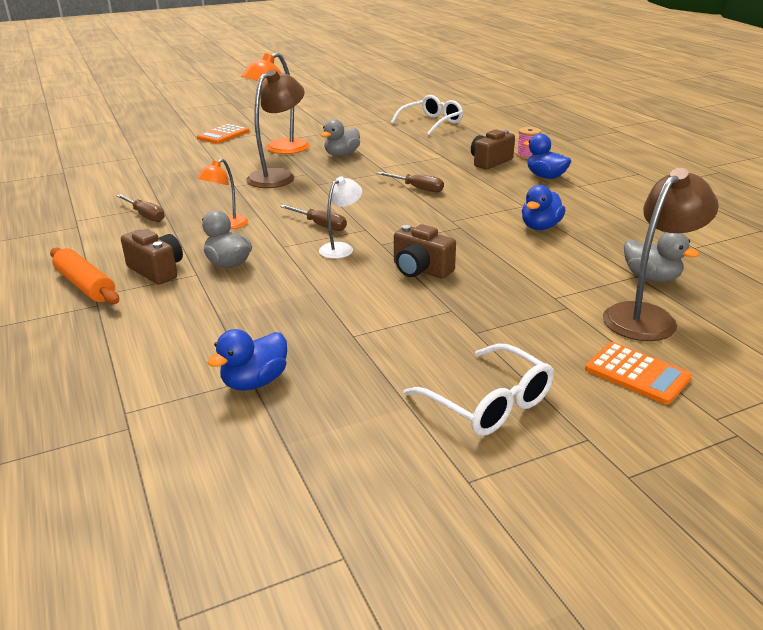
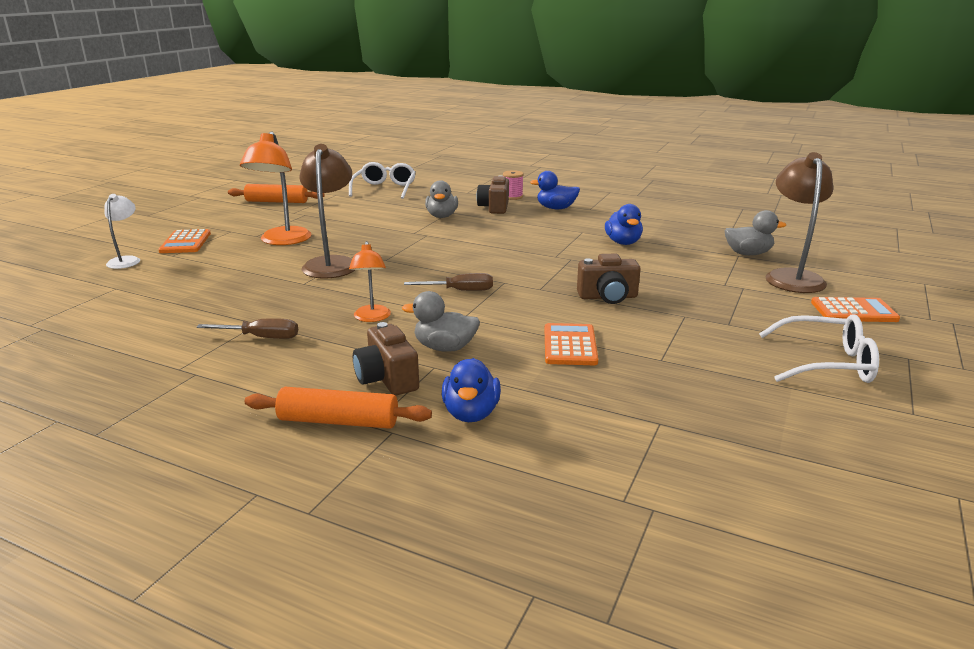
camera: 40 degrees left, 5 degrees down
brown camera [121,229,183,285] -> brown camera turned 120 degrees counterclockwise [353,322,419,395]
blue duck [207,329,287,391] -> blue duck moved to [442,358,501,422]
white lamp [319,176,362,259] -> white lamp moved to [104,194,140,269]
grey duck [320,119,360,156] -> grey duck moved to [425,180,458,218]
brown screwdriver [377,172,444,192] -> none
none -> orange rolling pin [228,184,325,203]
none -> orange calculator [545,323,598,365]

